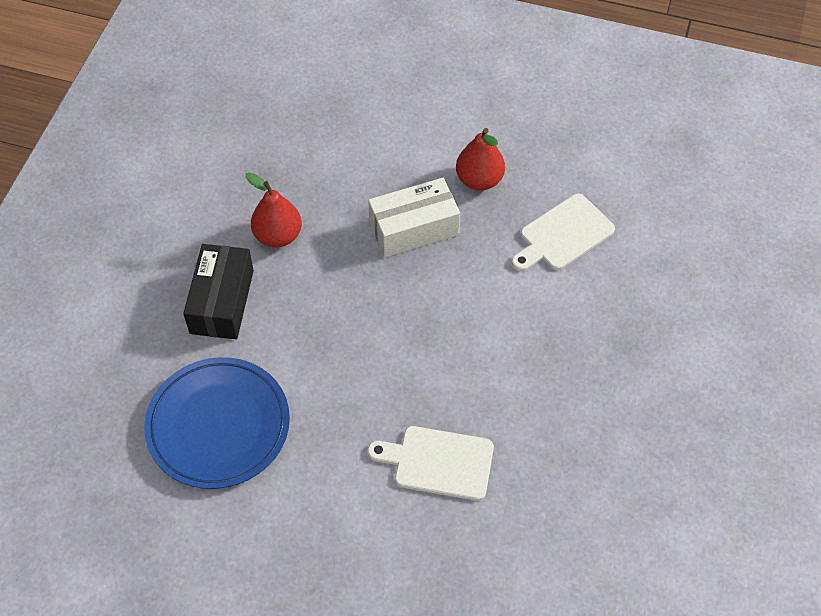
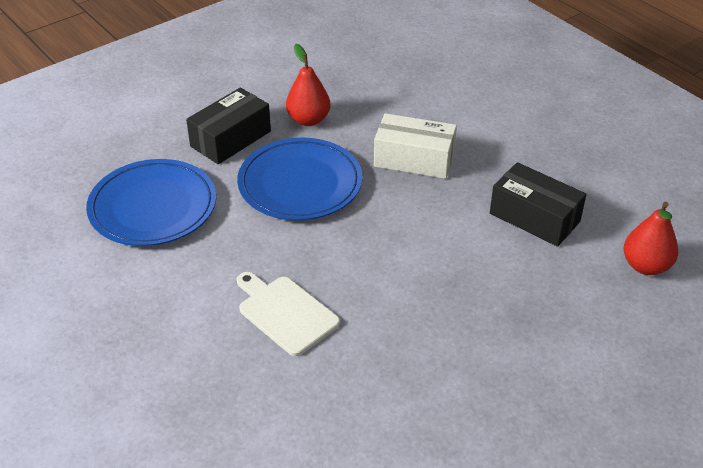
camera: 35 degrees right, 15 degrees down
red pear [456,128,505,191] -> red pear moved to [624,202,678,275]
white cutting board [512,194,615,271] -> black box [490,162,586,247]
none -> blue plate [237,138,363,220]

